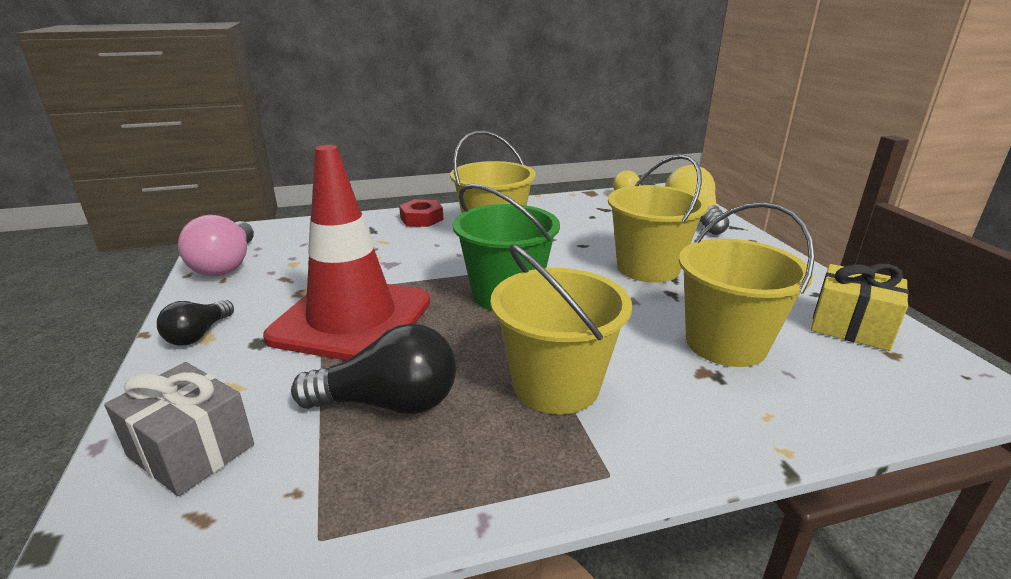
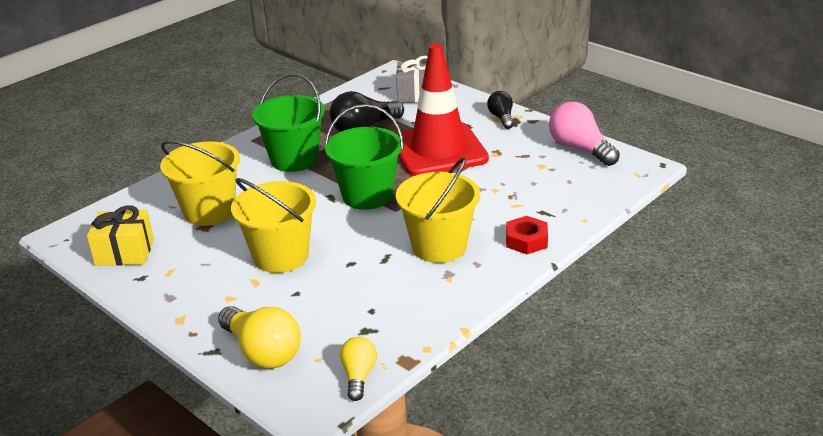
camera: 150 degrees right, 5 degrees up
yellow bucket [491,244,632,414] -> green bucket [252,73,325,172]

